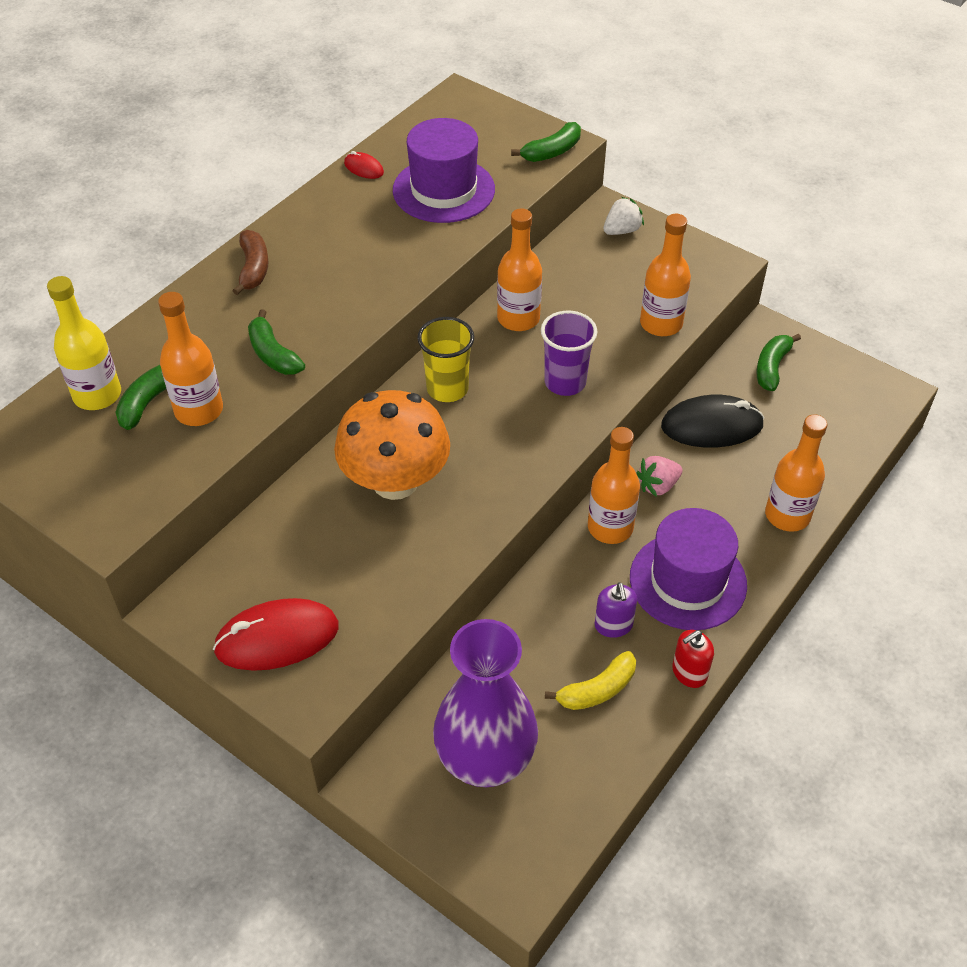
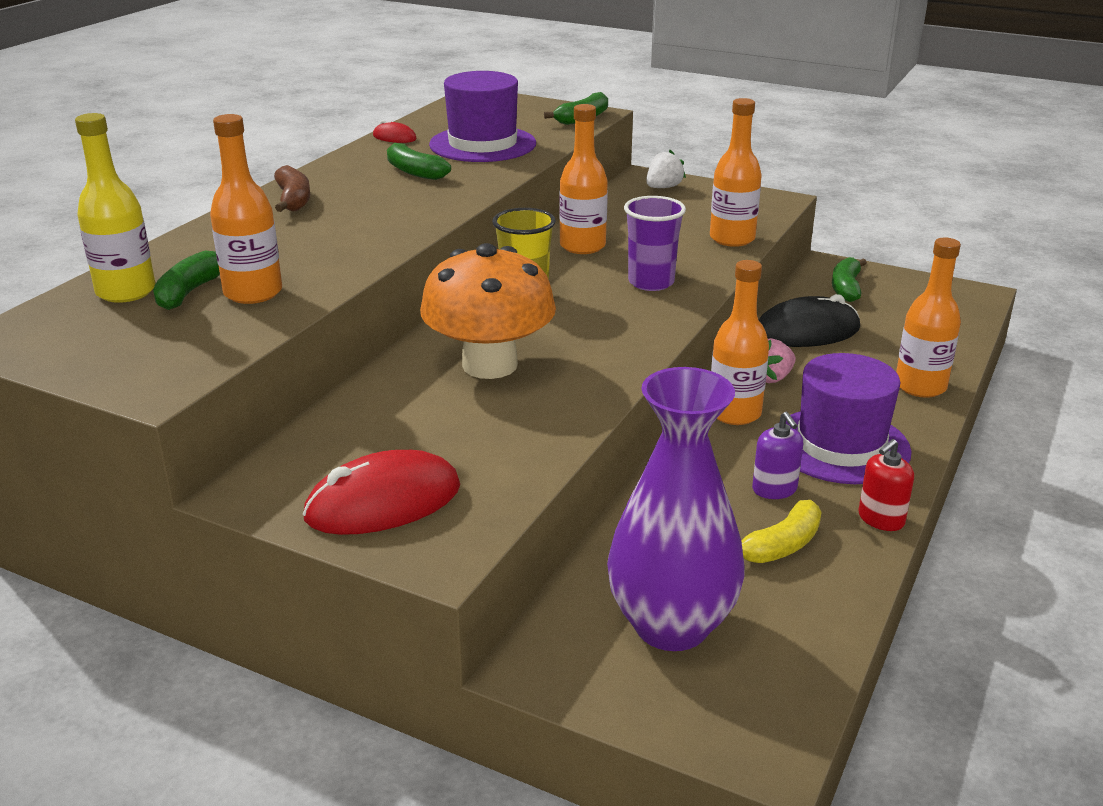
camera: 10 degrees left, 20 degrees down
green banana [248,309,305,375] -> green banana moved to [387,143,451,180]

